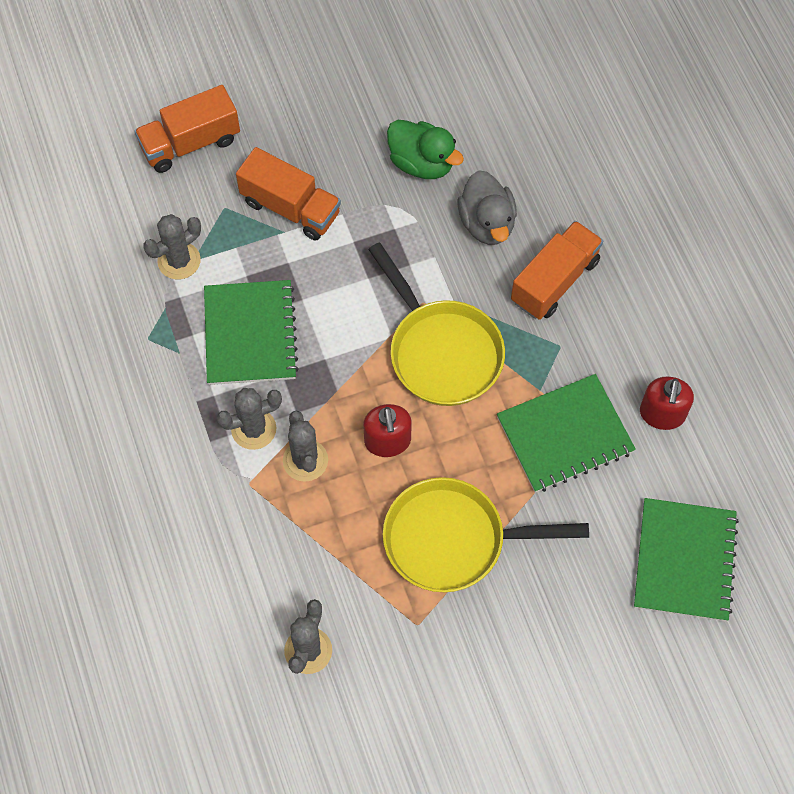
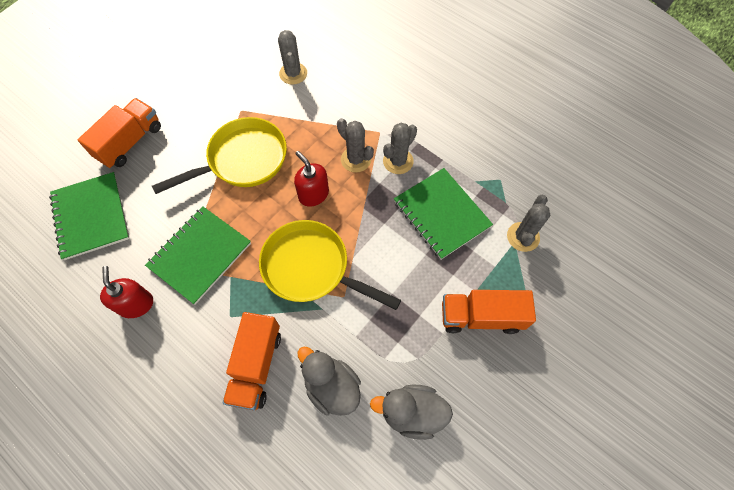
camera: 150 degrees right, 0 degrees up
orange truck [134,85,240,173] -> orange truck moved to [78,98,161,168]
green duck [387,120,464,179] -> grey duck [370,385,453,440]

